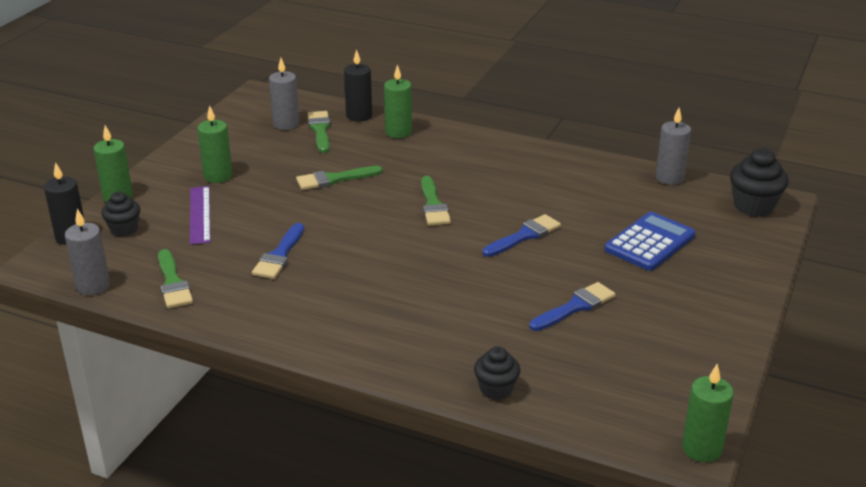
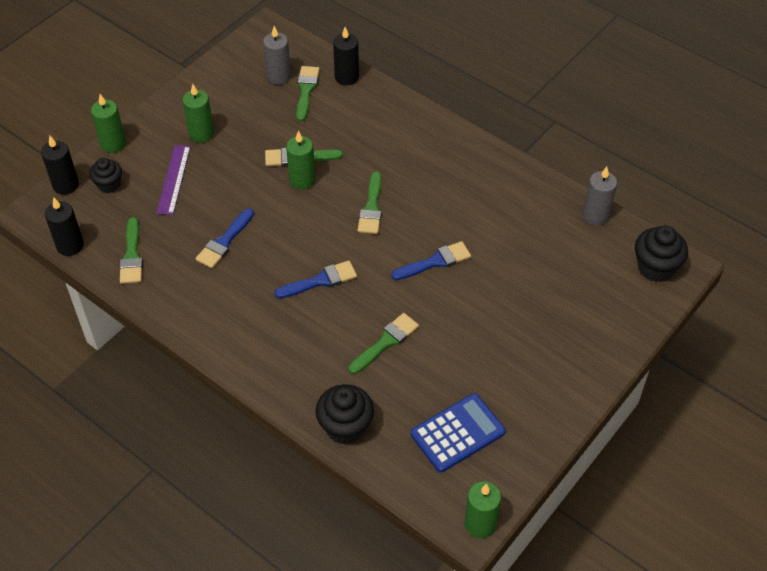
camera: 15 degrees right, 20 degrees up
grey candle [65,208,110,295] -> black candle [45,197,84,256]
green candle [384,65,412,138] -> green candle moved to [286,131,315,190]
black cupcake [474,346,520,400] -> black cupcake [315,384,374,445], size x1.55
blue brush [529,282,616,331] -> blue brush moved to [274,261,357,299]
blue calculator [605,212,695,271] -> blue calculator moved to [411,393,506,472]
none -> green brush [349,313,419,374]

